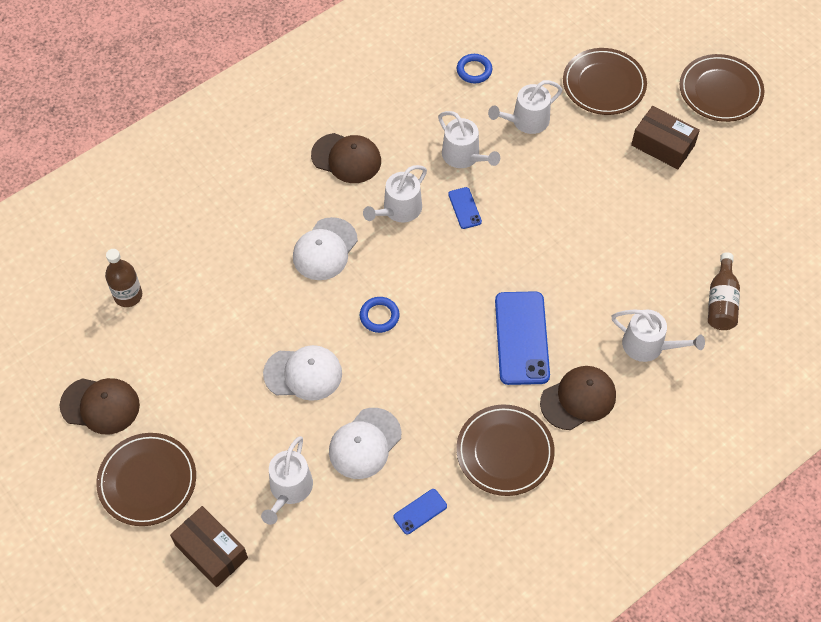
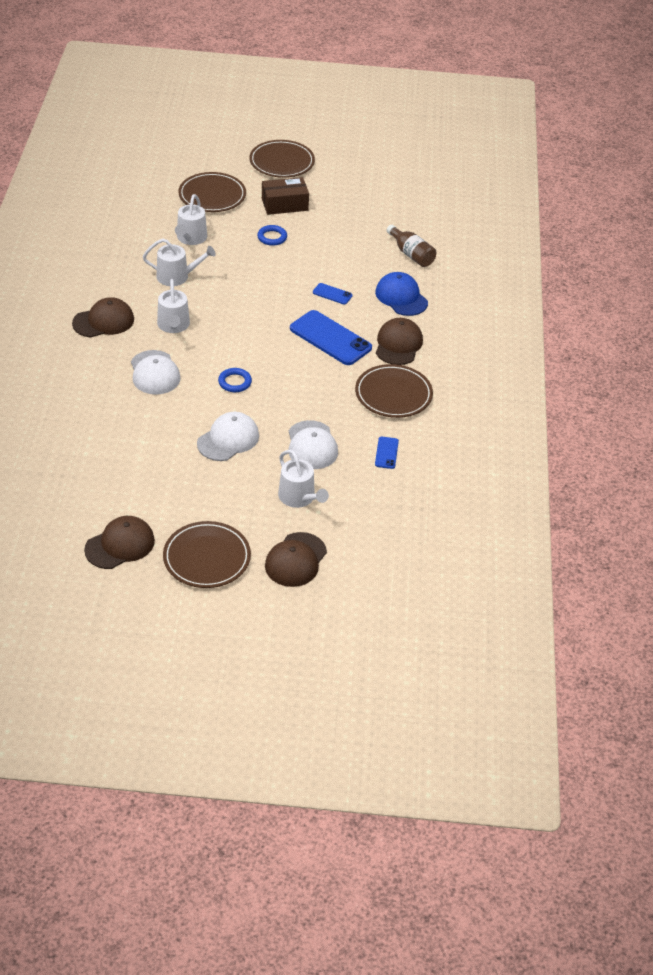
camera: 50 degrees left, 15 degrees down
brown bottle [105,249,142,307] -> none
brown box [170,506,248,587] -> brown cap [265,532,327,587]
blue phone [448,187,482,229] -> blue phone moved to [313,283,353,305]
blue ring [457,54,492,83] -> blue ring moved to [257,225,287,246]
white watering can [612,309,705,362] -> blue cap [375,272,428,316]

